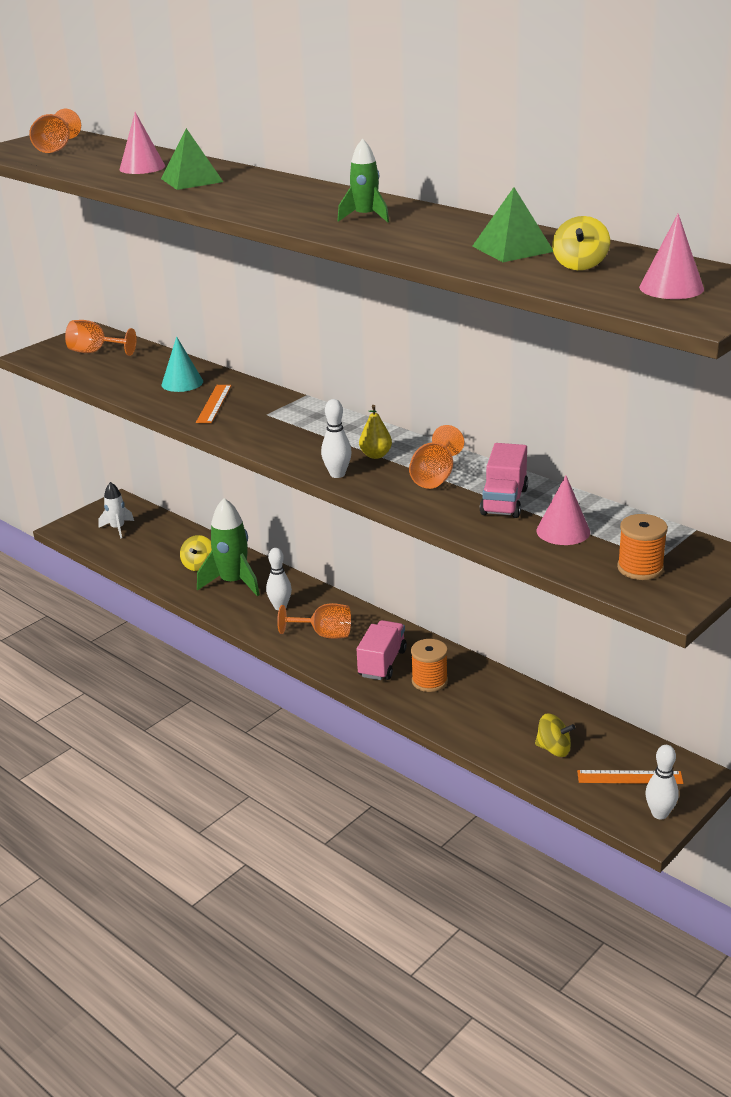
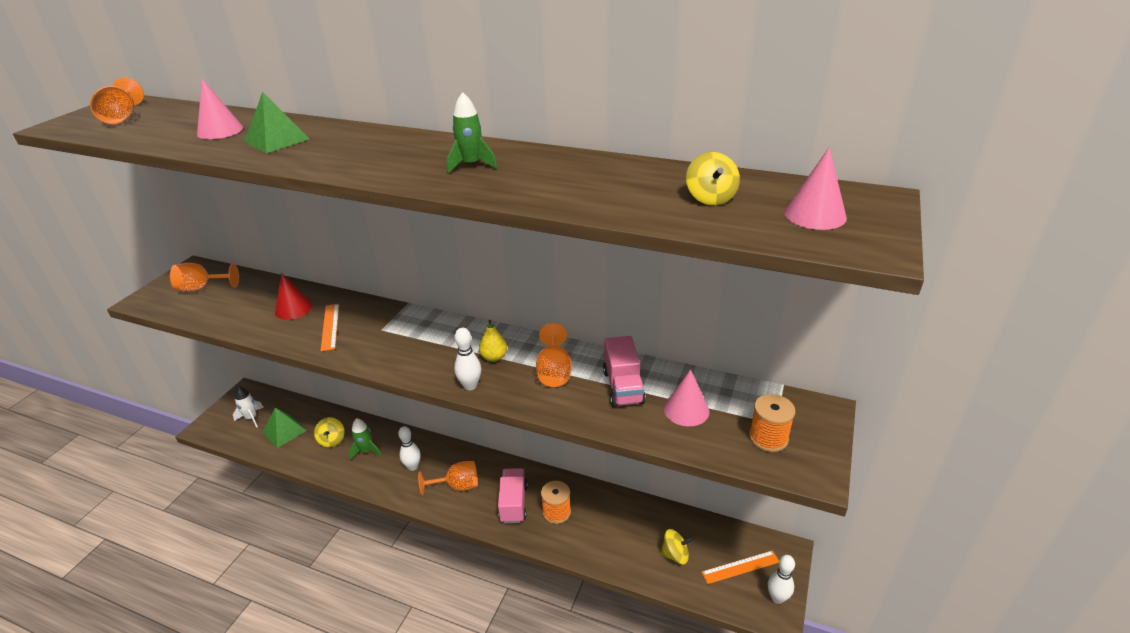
camera: 20 degrees left, 5 degrees up
turquoise cone [161,336,203,392] -> red cone [275,273,313,320]
green rocket [197,498,260,596] -> green rocket [349,418,381,460], size x0.59
green pyramid [472,187,553,262] -> green pyramid moved to [262,408,307,448]

